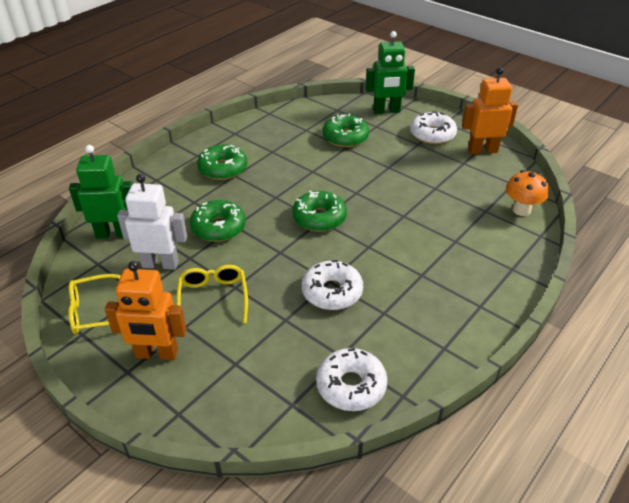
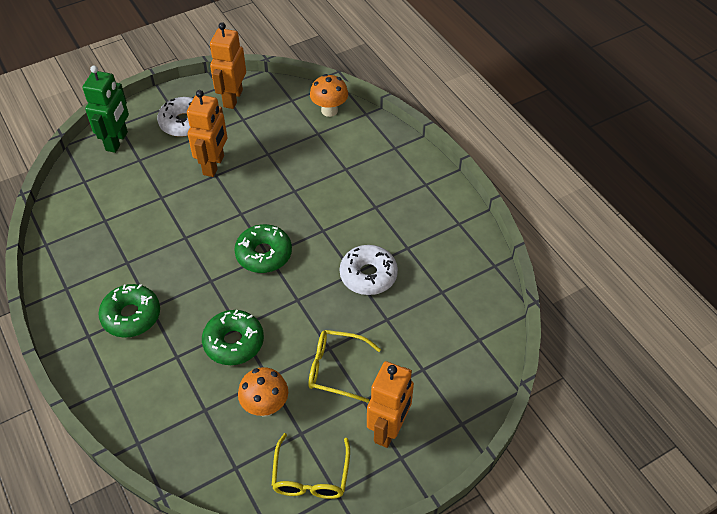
camera: 70 degrees left, 10 degrees up
green robot [69,145,133,239] -> none
white robot [117,174,187,270] -> orange mushroom [238,367,288,416]
white donut [316,348,388,411] -> none
green donut [323,113,369,147] -> none
none -> orange robot [187,90,227,177]

